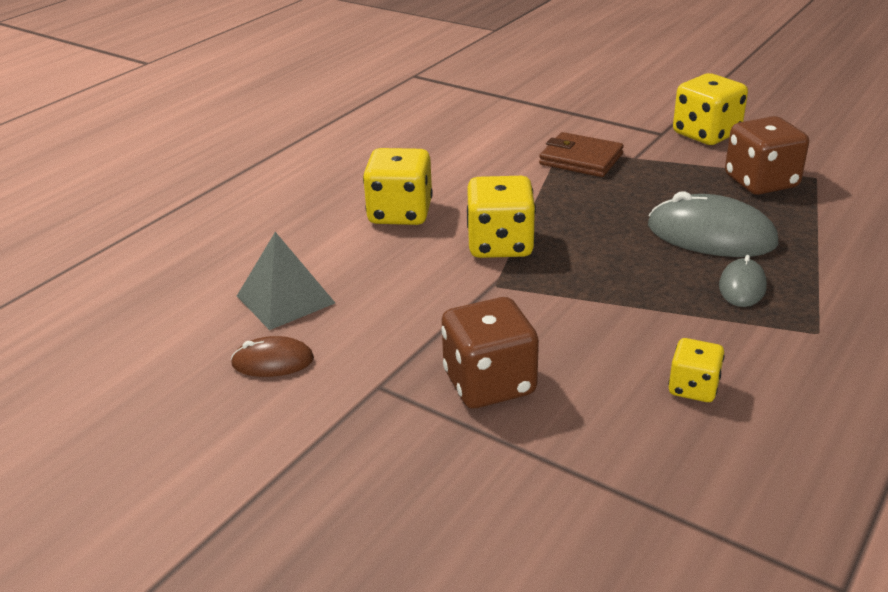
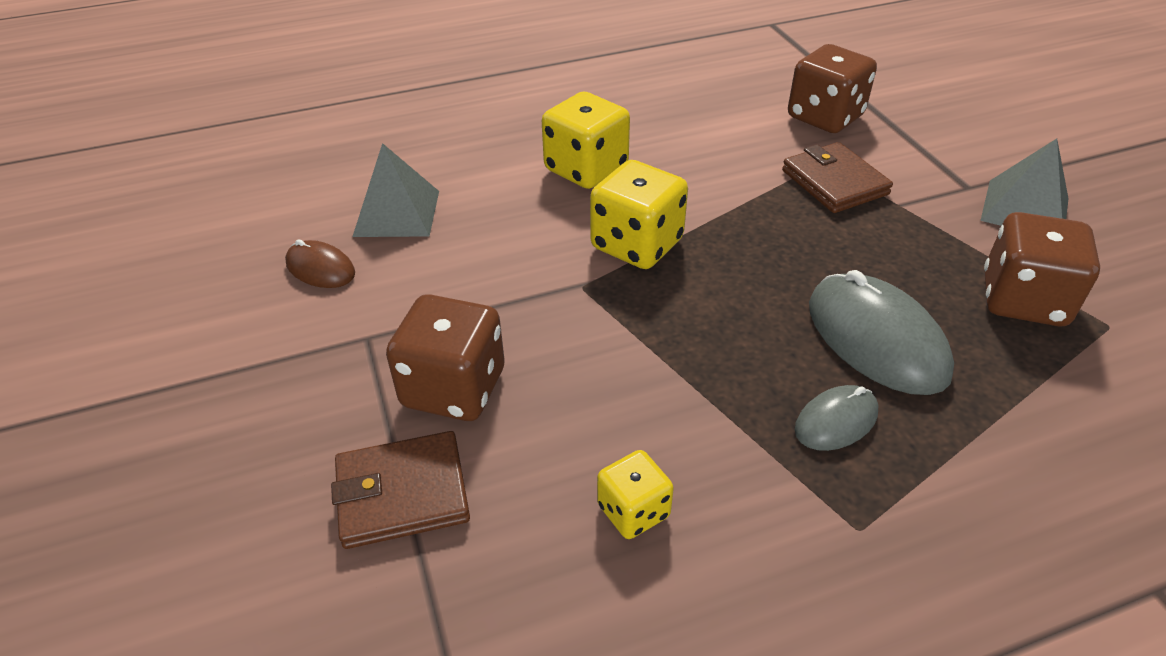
camera: 35 degrees right, 10 degrees up
yellow dice [673,73,748,145] -> grey pyramid [980,138,1069,226]
none -> brown wallet [331,431,470,549]
none -> brown dice [788,44,877,133]

